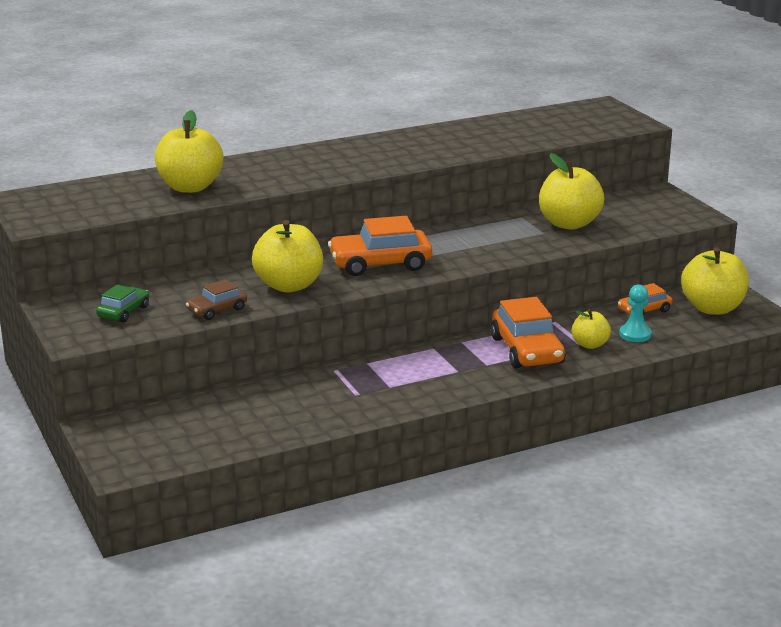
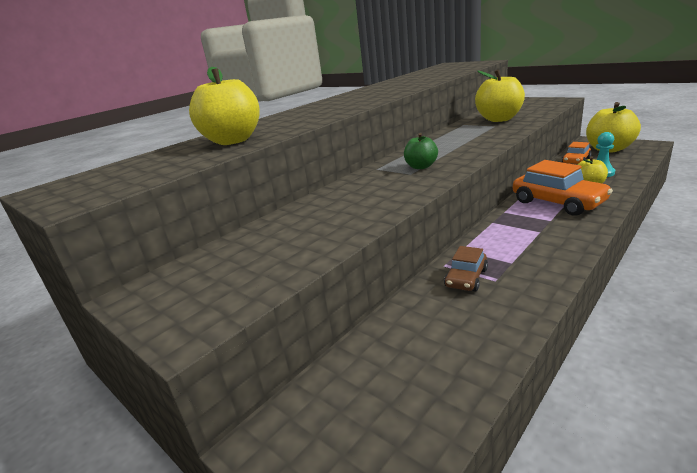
camera: 20 degrees left, 0 degrees up
green car [96,285,149,323] -> none
brown car [186,279,247,320] -> brown car moved to [444,246,488,291]
yellow apple [252,220,323,293] -> none
orange car [328,216,432,276] -> green apple [404,133,438,169]

